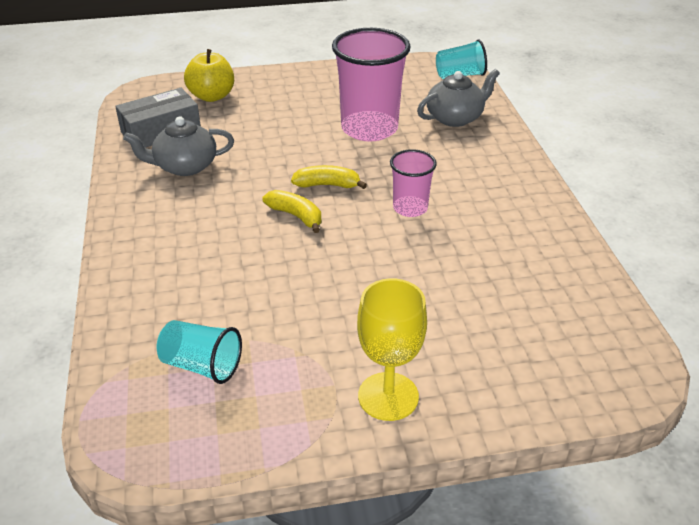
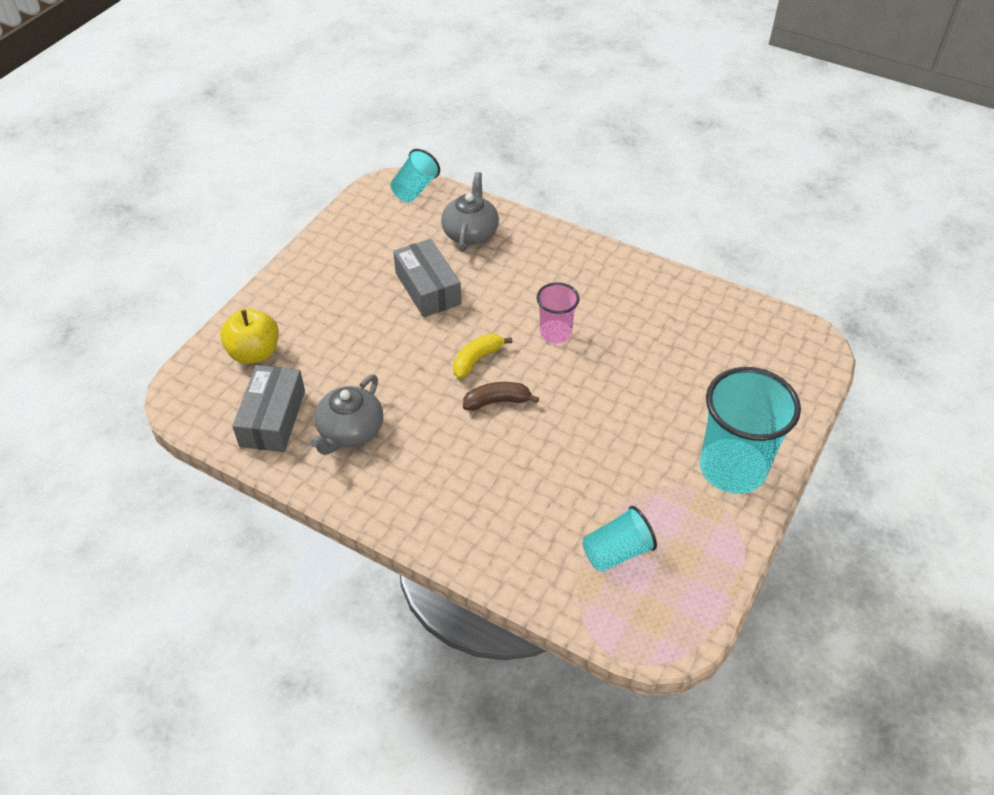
camera: 50 degrees left, 10 degrees up
yellow banana [263,190,321,233] -> brown banana [463,382,539,411]
pink cup [332,28,411,142] -> grey box [393,239,461,317]
yellow goblet [357,278,427,421] -> turquoise cup [700,367,801,494]

